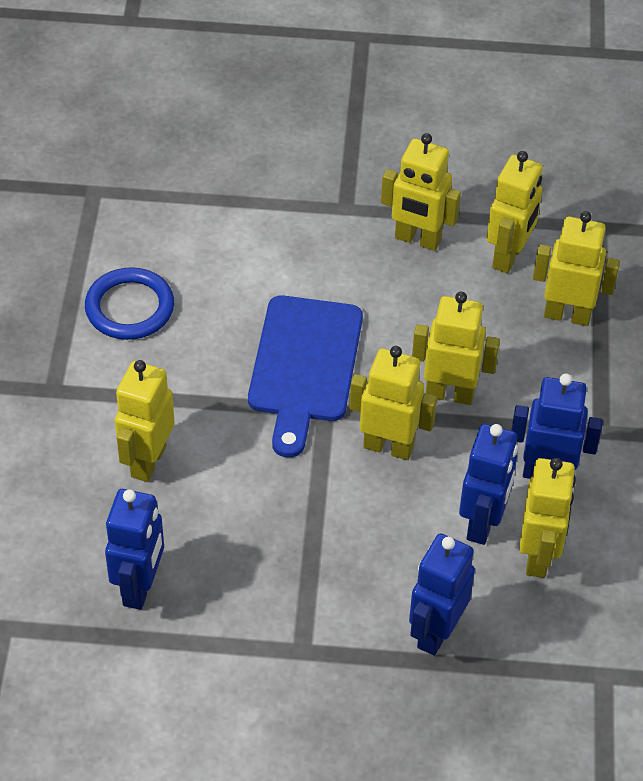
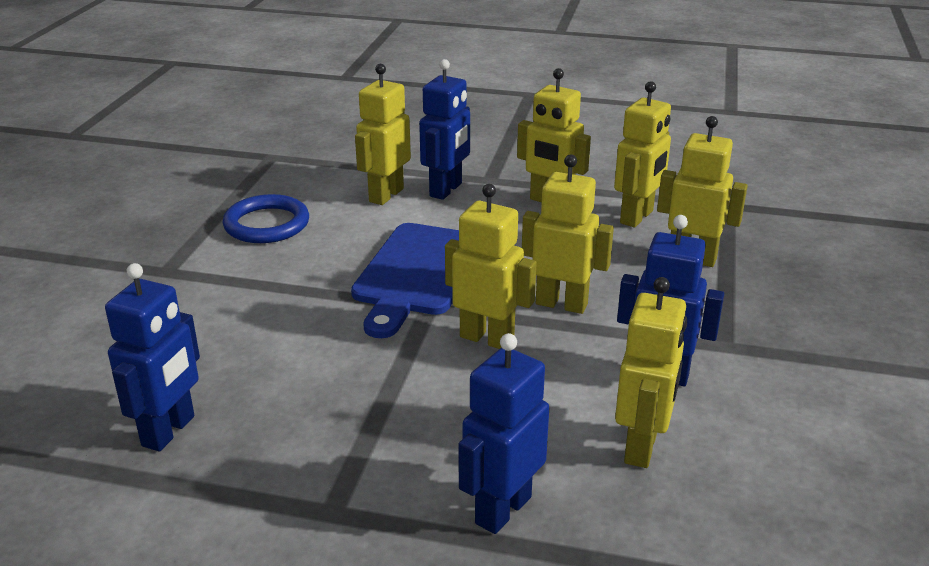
camera: 10 degrees right, 20 degrees down
yellow robot [115,360,175,482] -> yellow robot moved to [355,64,411,205]
blue robot [459,424,518,545] -> blue robot moved to [419,59,470,200]

